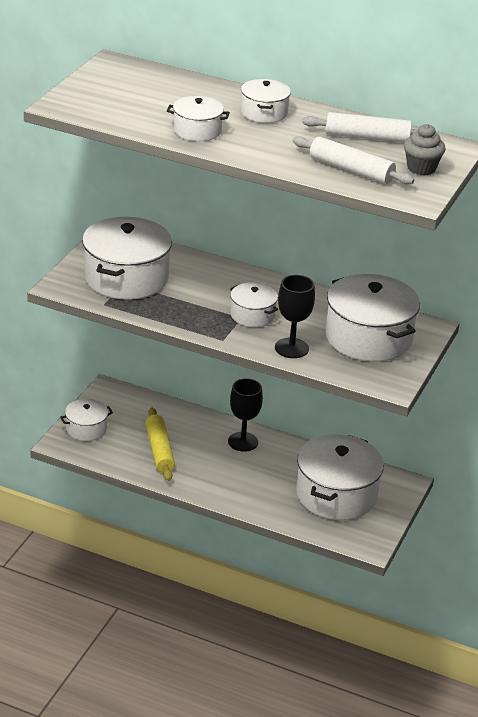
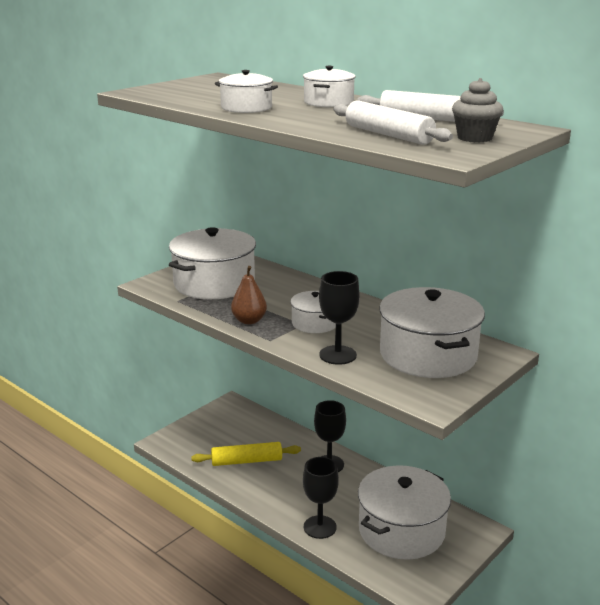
camera: 20 degrees right, 10 degrees down
white pot [60,399,113,441] -> none
yellow rolling pin [146,408,175,481] -> yellow rolling pin turned 75 degrees clockwise [191,442,301,466]
none -> brown pear [231,266,267,324]
none -> black goblet [303,457,339,539]

